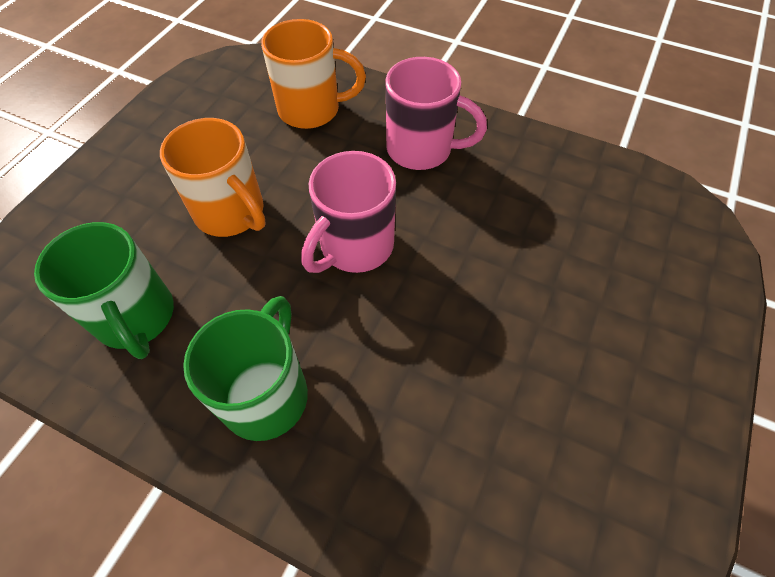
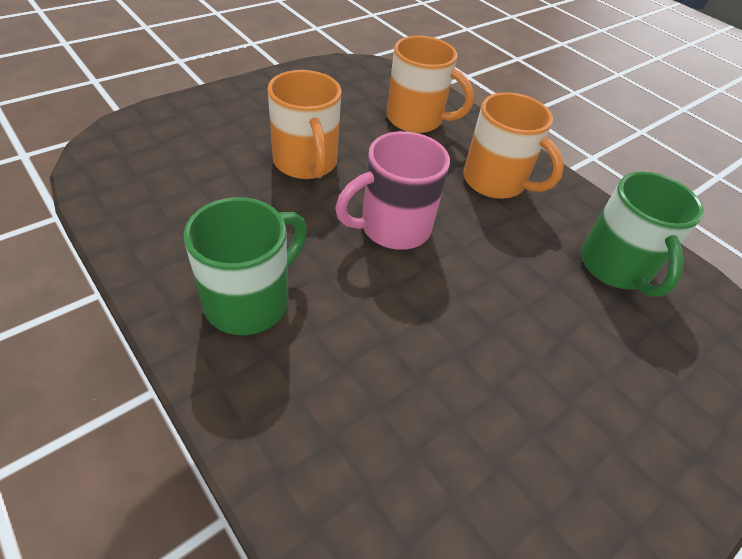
camera: 20 degrees right, 10 degrees down
green mug [34,222,174,359] -> green mug moved to [581,171,704,297]
pink mug [386,57,487,170] -> orange mug [463,92,564,199]

